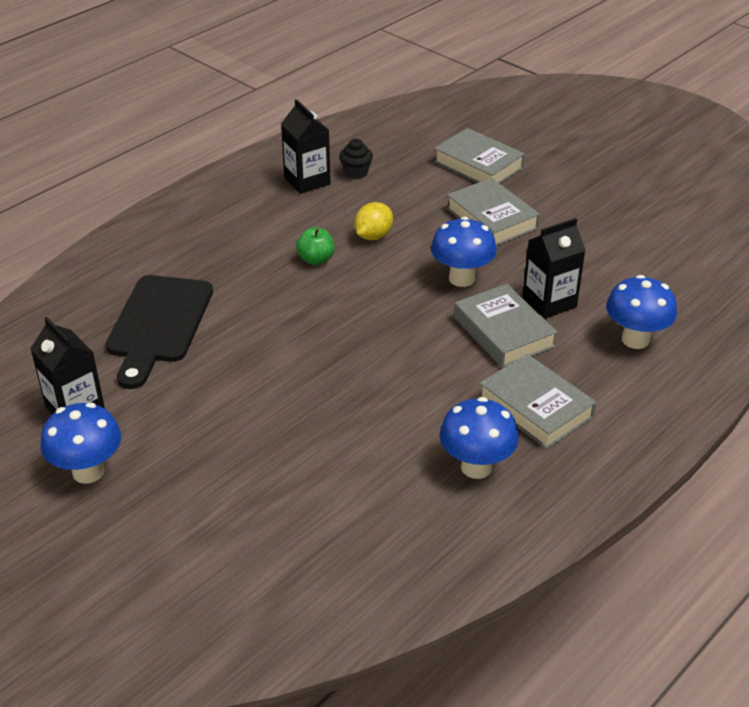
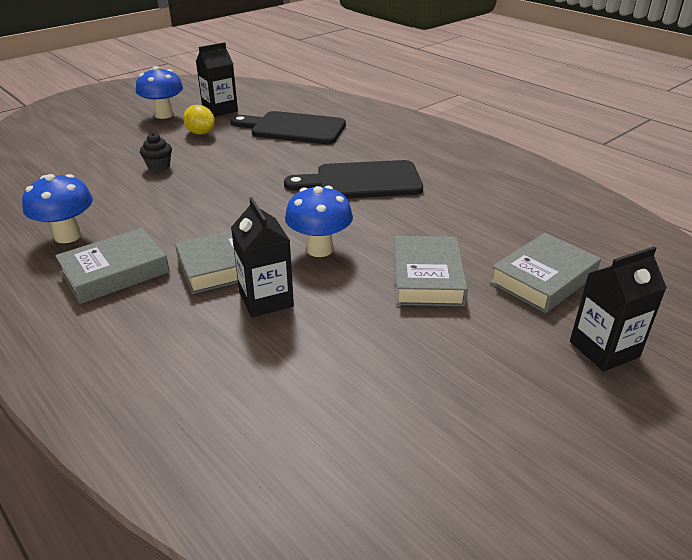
camera: 95 degrees right, 5 degrees down
black carton [281,99,331,194] -> black carton moved to [570,246,667,372]
green apple [296,227,334,265] -> black cutting board [284,160,423,198]
black cupcake [339,139,373,179] -> black cupcake moved to [140,133,172,172]
yellow lemon [354,202,393,240] -> yellow lemon moved to [183,105,215,135]
grey book [446,178,540,246] -> grey book turned 60 degrees counterclockwise [393,236,468,306]
blue mushroom [606,275,677,349] -> none

